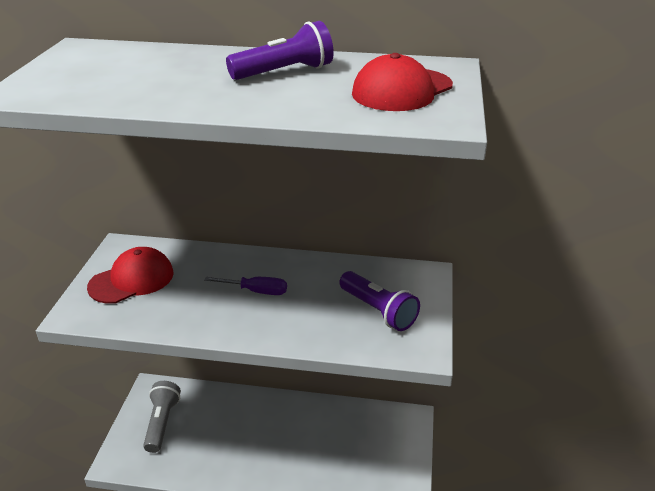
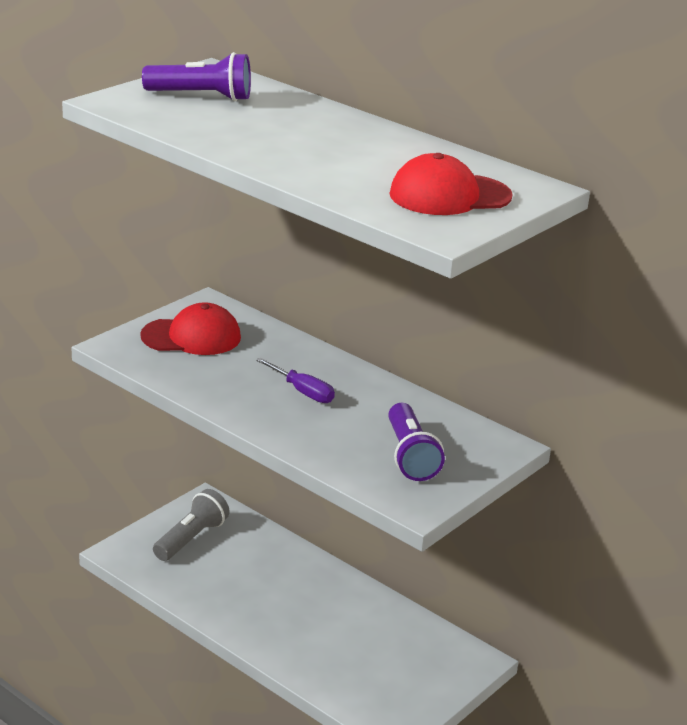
camera: 30 degrees right, 5 degrees down
purple flashlight [226,21,334,80] -> purple flashlight moved to [142,52,251,101]

